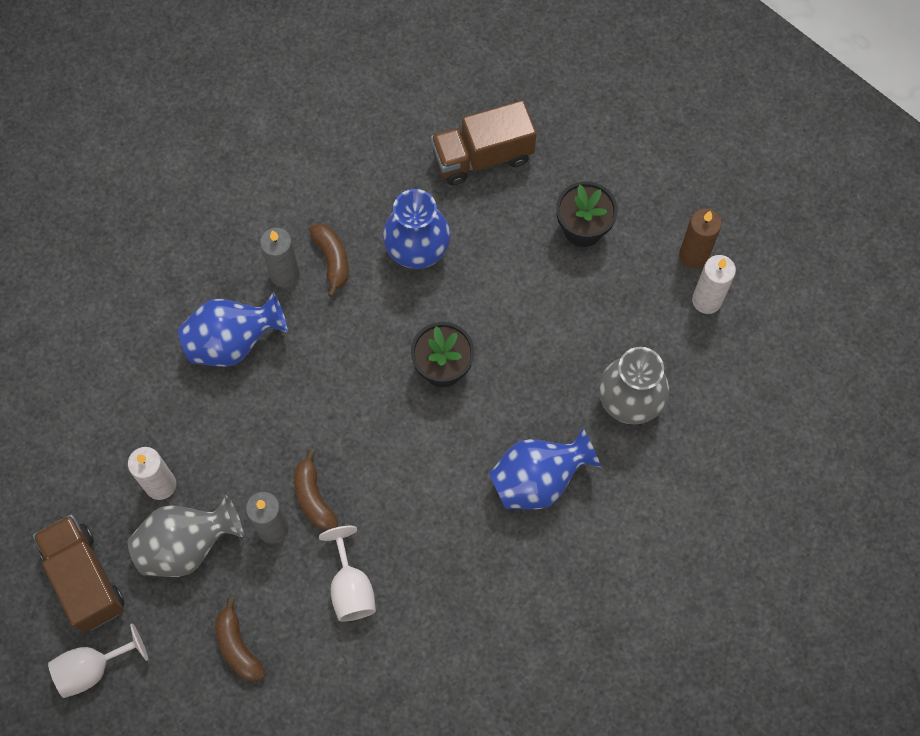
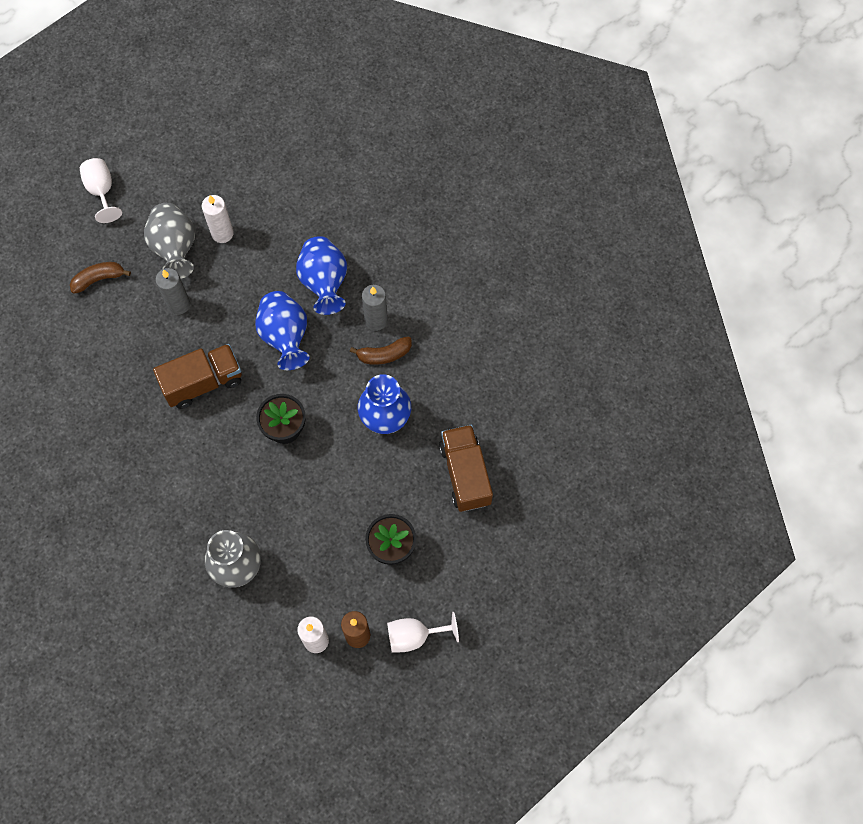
camera: 95 degrees right, 0 degrees up
brown truck [33,515,124,633] -> brown truck moved to [153,344,242,409]
brown banana [294,450,338,531] -> none
white goblet [319,526,376,622] -> white goblet moved to [387,612,459,653]
blue vase [489,427,601,509] -> blue vase moved to [255,291,310,370]

